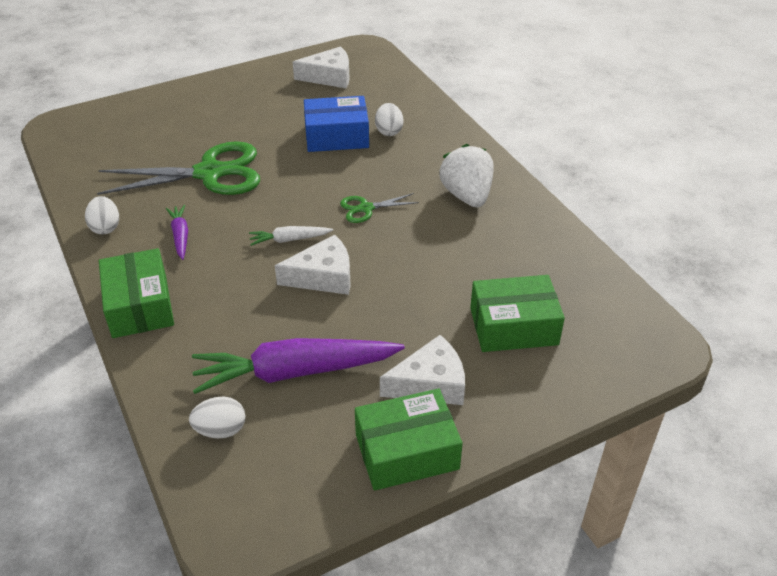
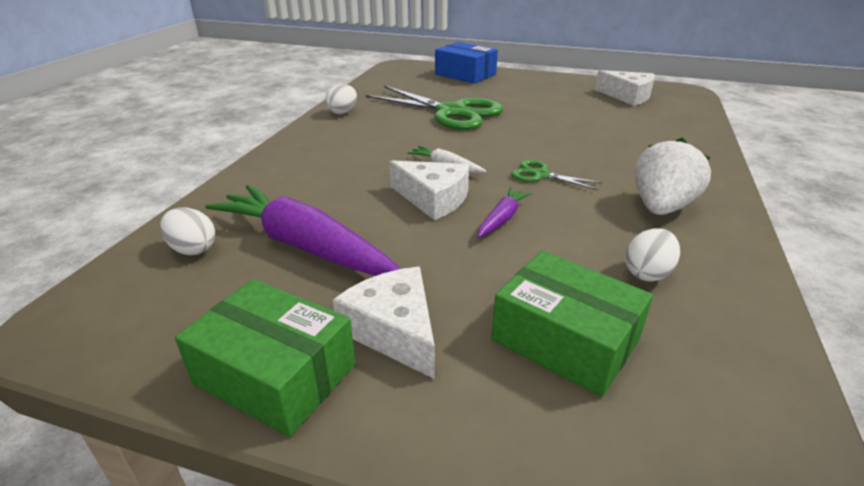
camera: 45 degrees right, 10 degrees down
green box [99,248,174,338] -> none
purple carrot [166,205,188,260] -> purple carrot moved to [477,187,532,238]
blue box [304,96,369,152] -> blue box moved to [435,42,498,84]
white egg [375,103,404,136] -> white egg moved to [625,228,680,281]
white cheese [380,335,465,405] -> white cheese turned 150 degrees counterclockwise [333,267,435,379]

